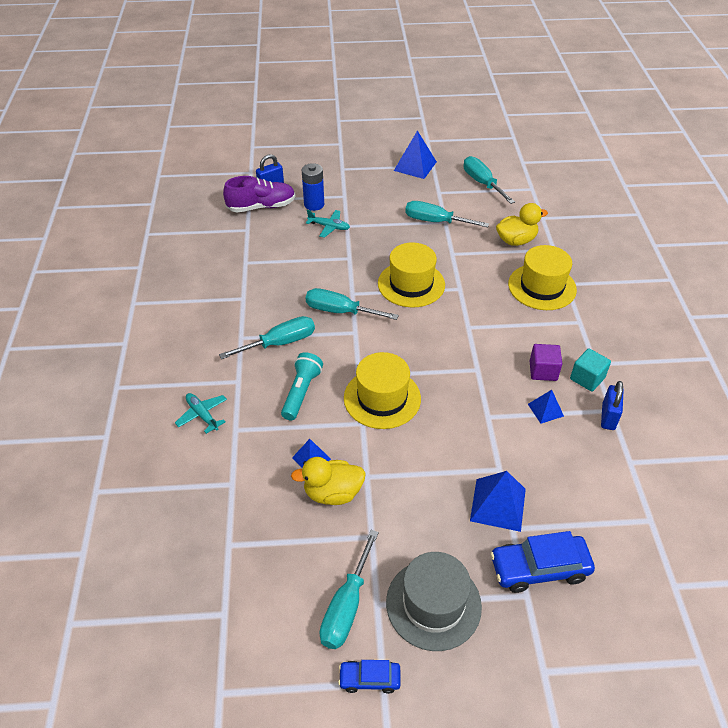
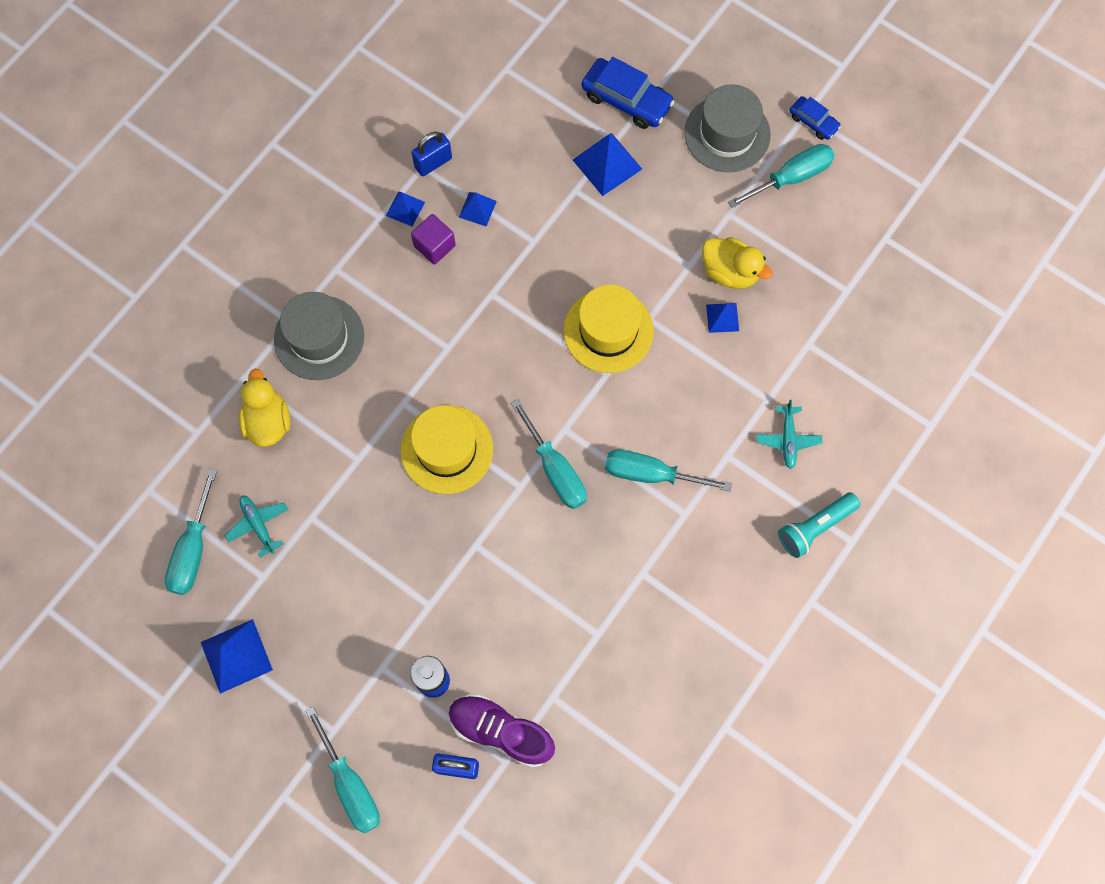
camera: 140 degrees left, 25 degrees up
turquoise flashlight [281,352,323,420] -> turquoise flashlight moved to [778,492,860,558]
turquoise plane [306,210,350,238] -> turquoise plane moved to [225,495,288,557]
turquoise screwdriver [405,201,489,227] -> turquoise screwdriver moved to [305,706,380,833]
yellow duck [496,203,548,246] -> yellow duck turned 60 degrees clockwise [239,369,290,447]
yellow hat [508,245,577,310] -> grey hat [274,292,364,380]
turquoise cube [570,348,611,392] -> blue pyramid [386,191,425,227]

